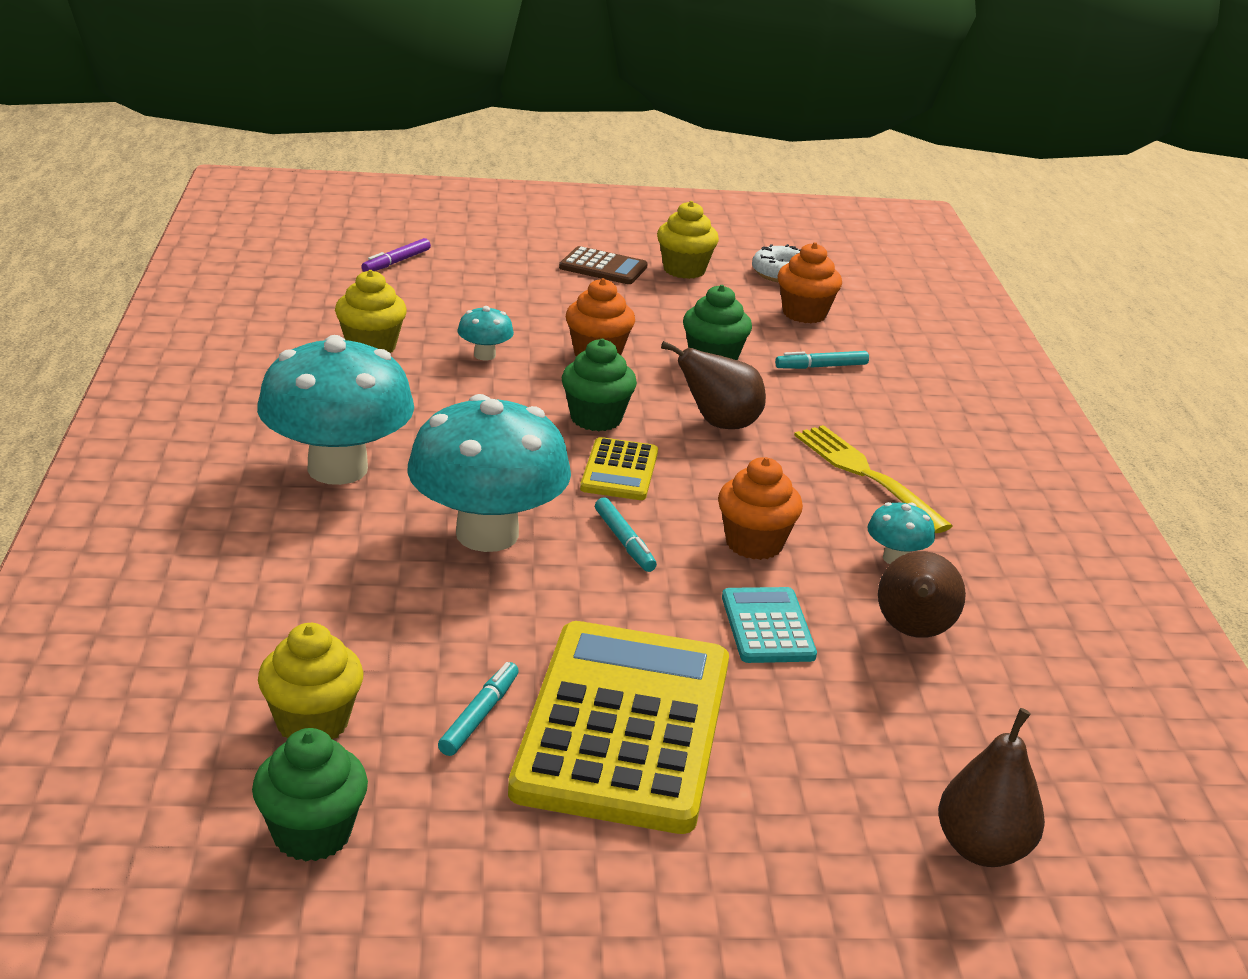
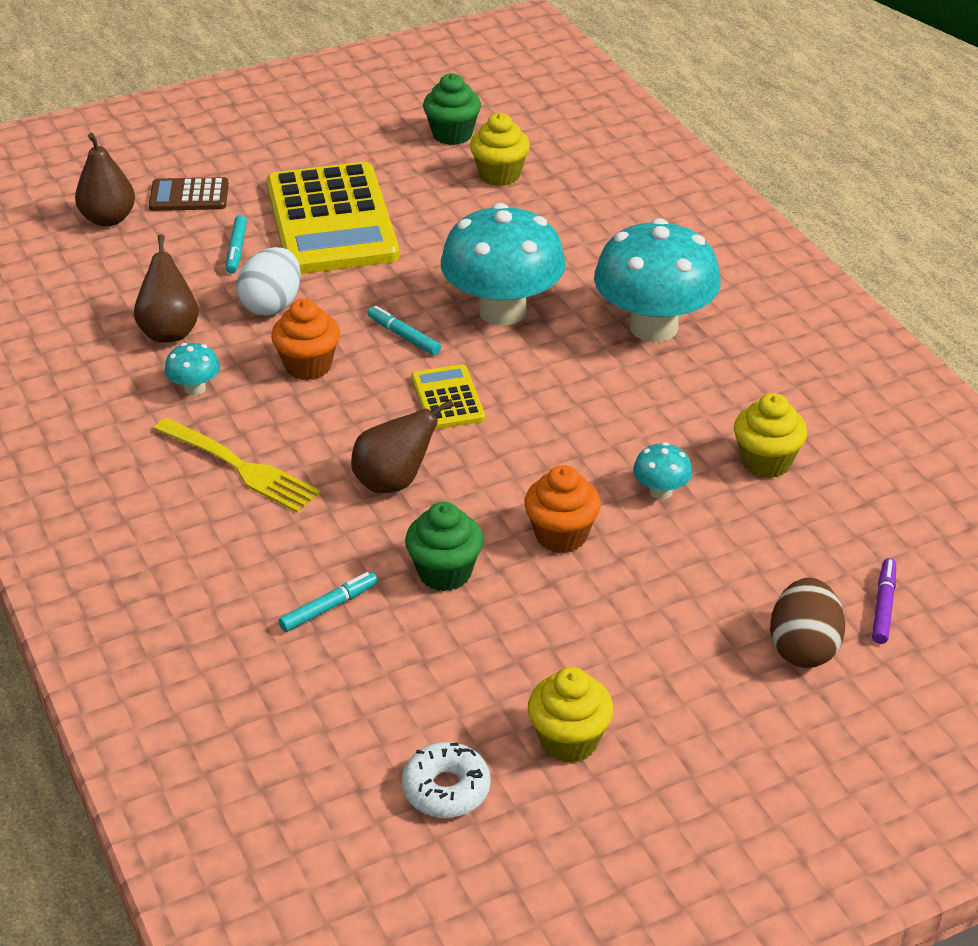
camera: 160 degrees right, 10 degrees up
turquoise marker [438,662,519,756] -> turquoise marker moved to [226,215,247,274]
brown calculator [559,246,648,284] -> brown calculator moved to [149,177,229,211]
green cupcake [562,339,637,431] -> none
turquoise calculator [722,587,817,663] -> white egg [237,247,301,316]
orange cupcake [778,242,842,323] -> none
none -> brown egg [770,578,845,668]

